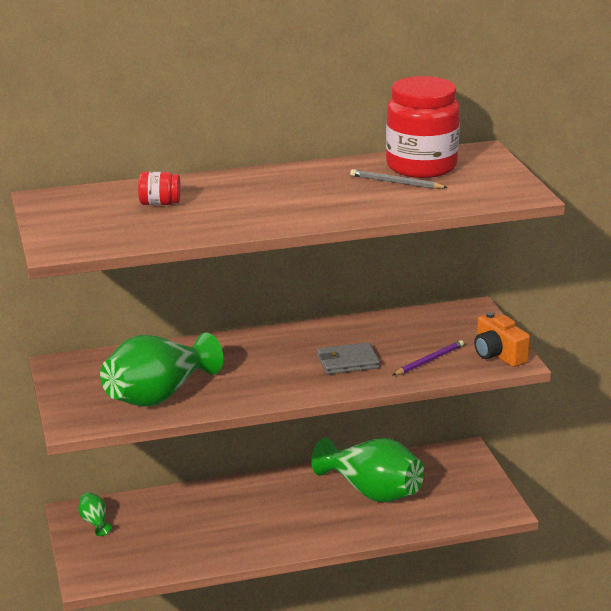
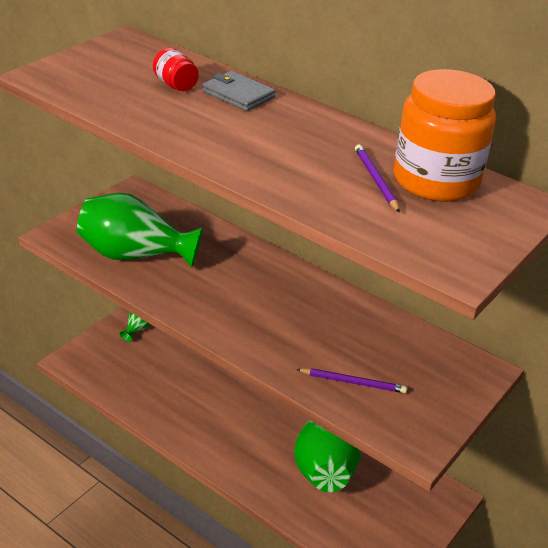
camera: 50 degrees right, 10 degrees up
grey wallet [317,342,380,374] -> grey wallet moved to [202,71,276,111]
grey pencil [350,169,448,189] -> purple pencil [355,144,400,213]
red jar [386,76,460,178] -> orange jar [394,69,496,202]
orange camera [474,312,530,367] -> none

